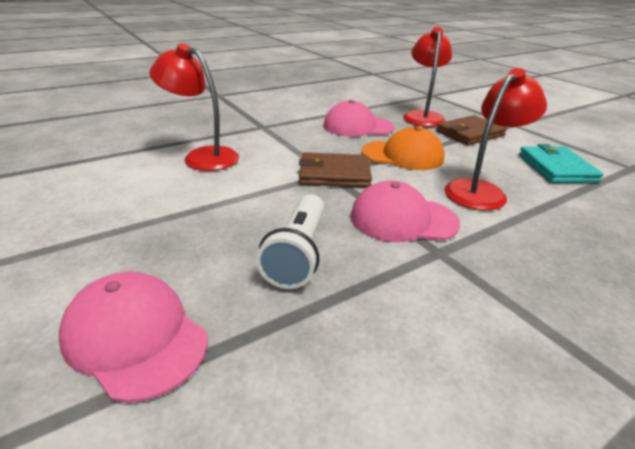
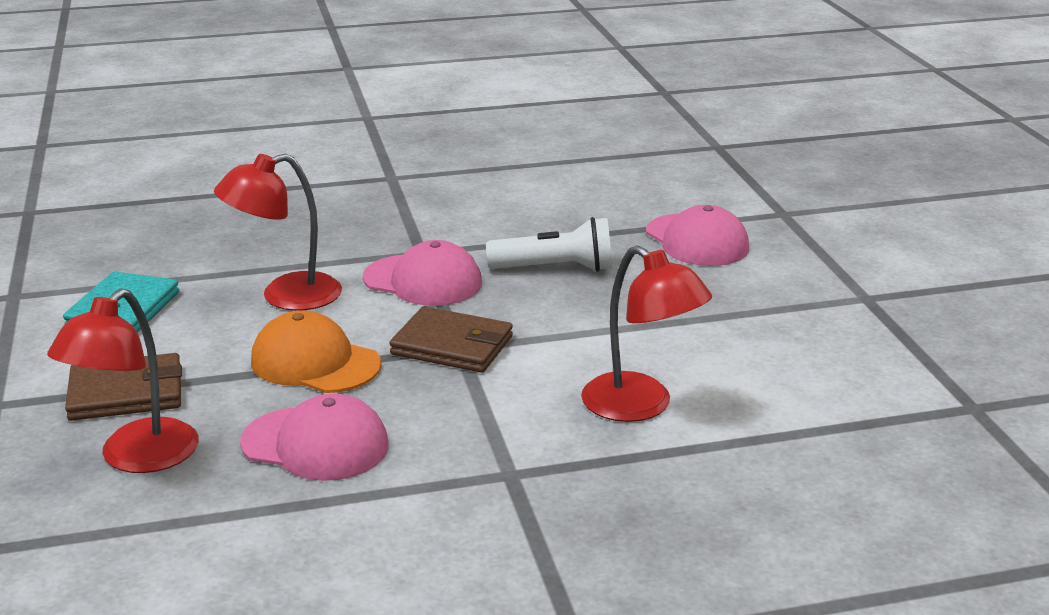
camera: 160 degrees left, 5 degrees down
white flashlight [256,194,324,289] -> white flashlight turned 60 degrees clockwise [486,217,612,272]

